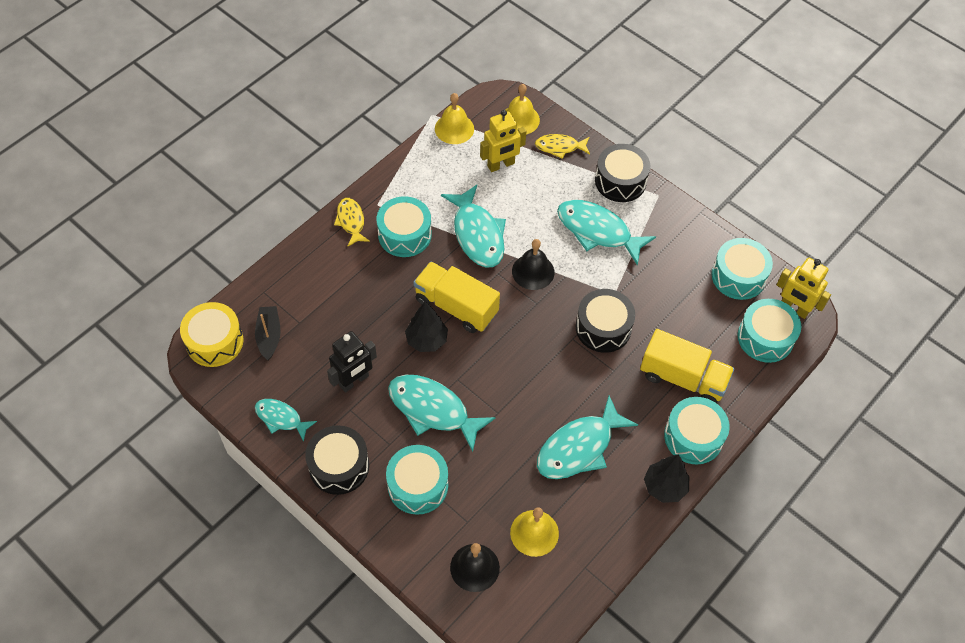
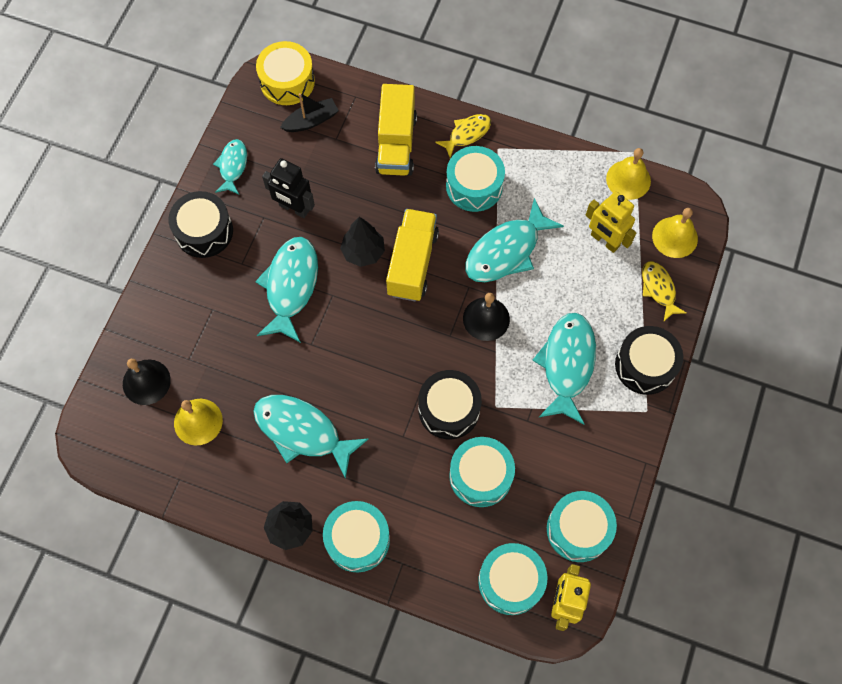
camera: 70 degrees right, 10 degrees up
turquoise drum [386,445,448,515] -> turquoise drum moved to [449,437,515,507]
yellow truck [640,329,734,403] -> yellow truck moved to [375,84,417,176]

